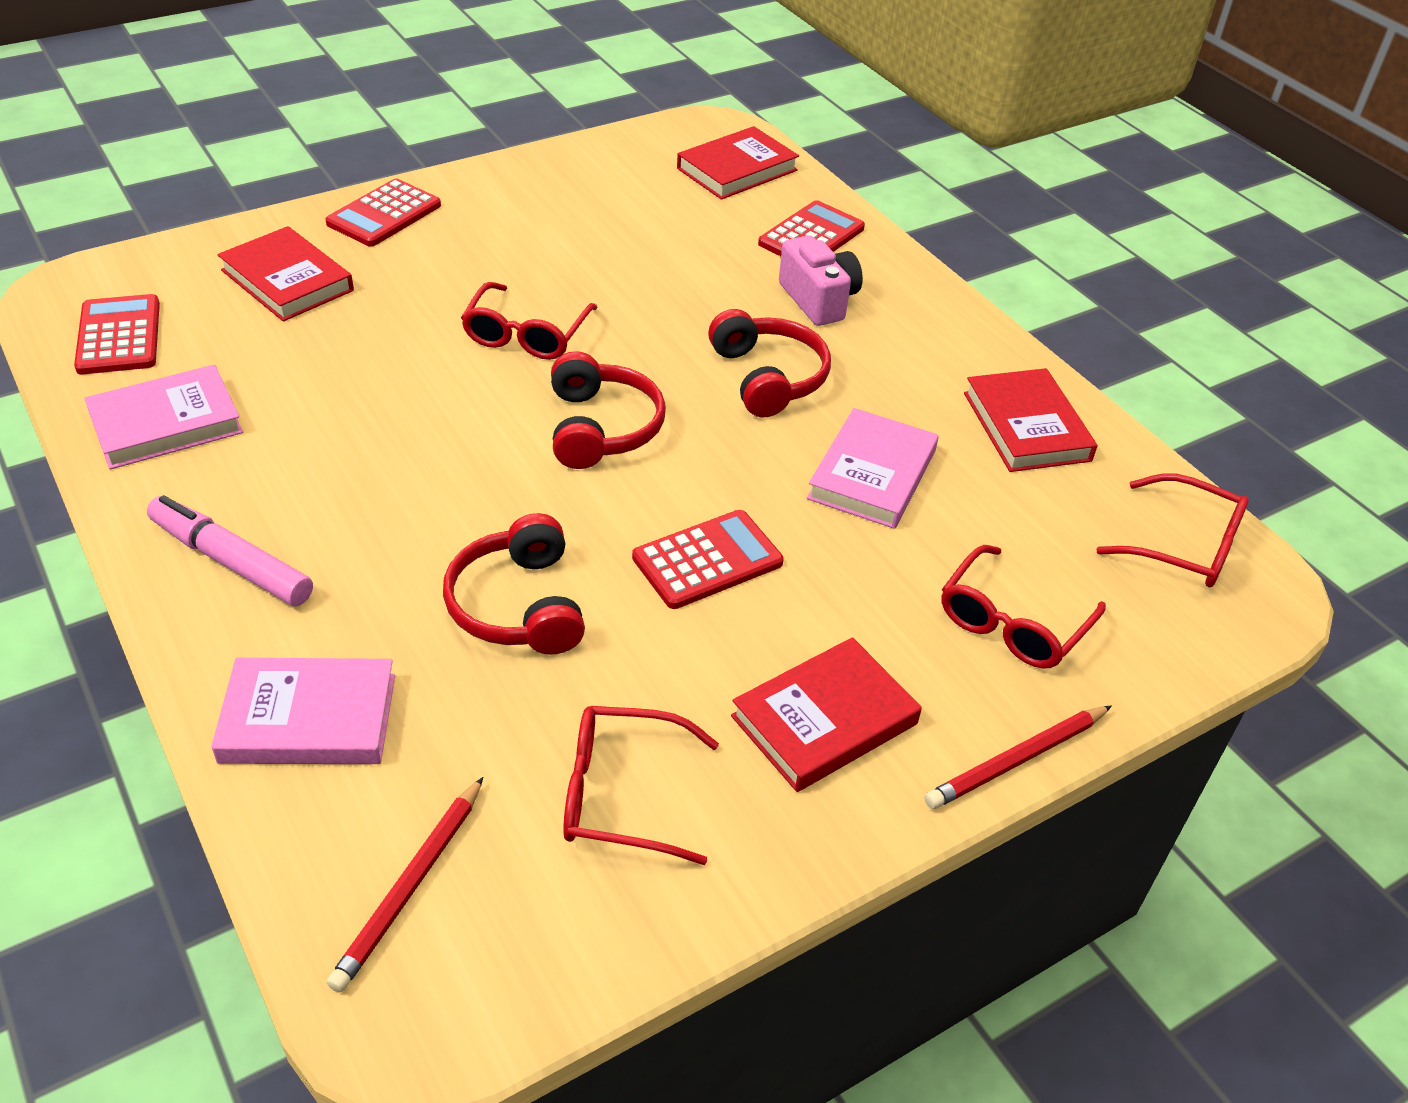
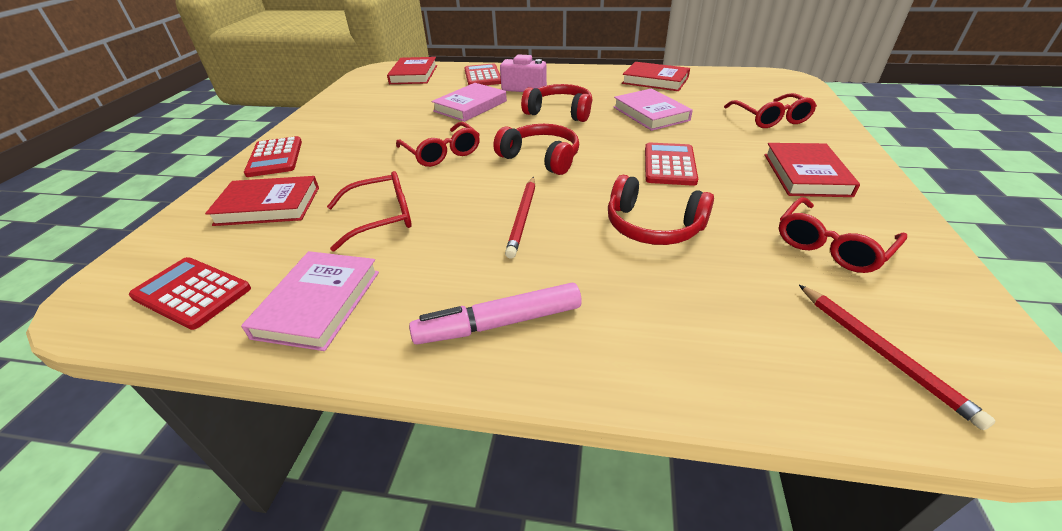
camera: 45 degrees left, 5 degrees down
pink book [211,658,395,764] -> pink book moved to [432,83,507,122]
red pencil [925,705,1112,809] -> red pencil moved to [505,177,535,259]
red glasses [1097,473,1249,587] -> red glasses moved to [327,171,412,251]

